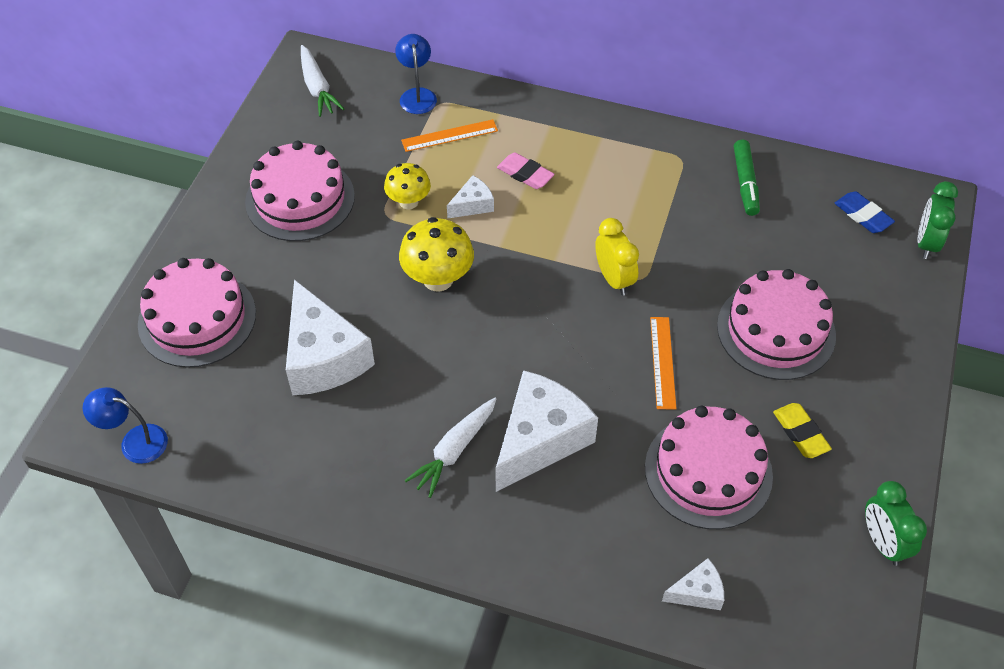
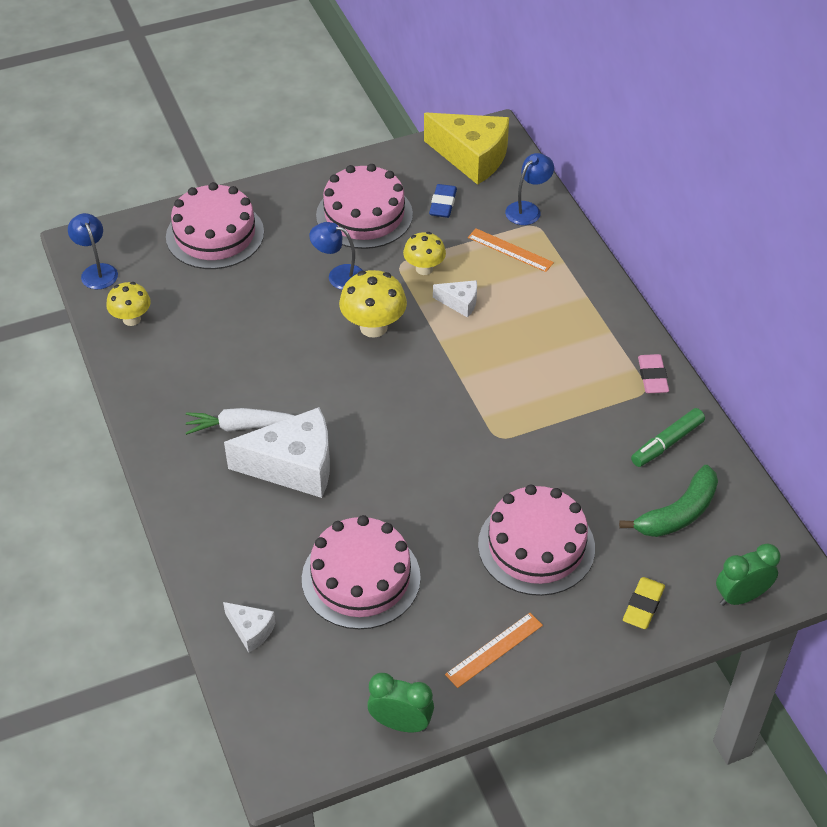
camera: 50 degrees right, 5 degrees down
white cheese [286,279,375,395] -> none
white carrot [301,45,344,117] -> yellow cheese [424,113,509,185]
pink eraser [497,152,555,189] -> pink eraser moved to [638,354,669,393]
yellow clock [595,218,639,296] -> none
orange ruler [650,317,677,409] -> orange ruler moved to [445,613,543,688]
yellow eraser [773,403,832,458] -> yellow eraser moved to [623,577,665,629]
blue eraser [835,191,895,233] -> blue eraser moved to [429,184,457,218]
green clock [865,481,927,566] -> green clock turned 75 degrees clockwise [367,673,434,732]
none -> yellow mushroom [106,282,151,326]
none -> blue lamp [309,222,363,290]
none -> green banana [619,465,718,537]

